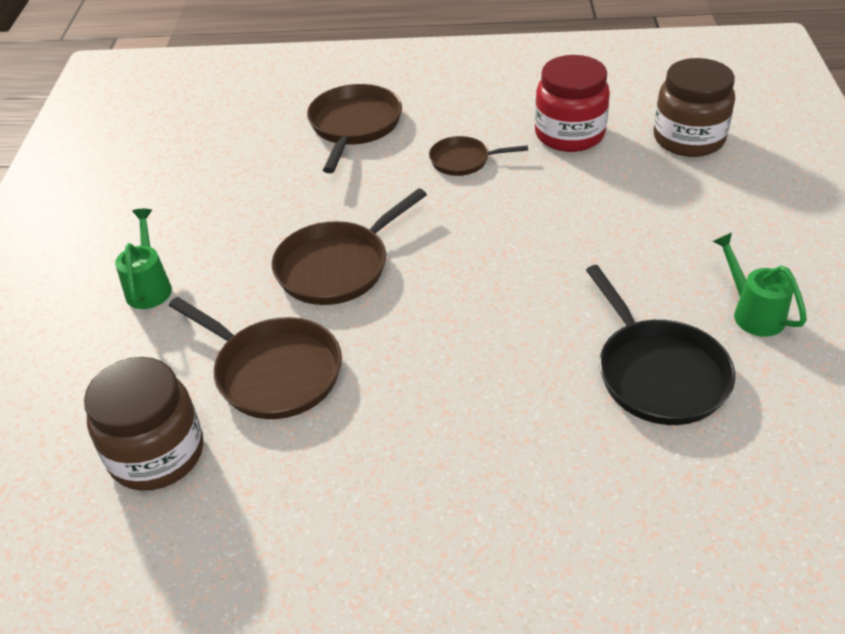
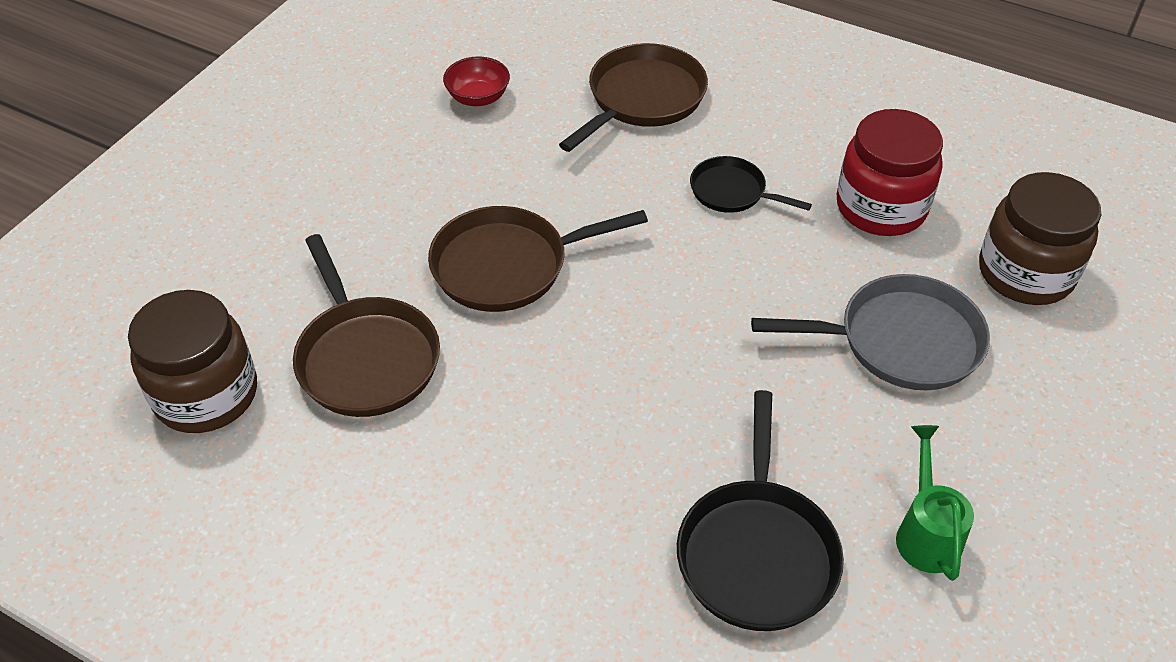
camera: 25 degrees right, 5 degrees up
green watering can [115,209,172,309] -> none
brown pan [429,136,528,176] -> black pan [690,156,812,213]
none -> red bowl [443,56,510,106]
none -> grey pan [751,274,990,390]

